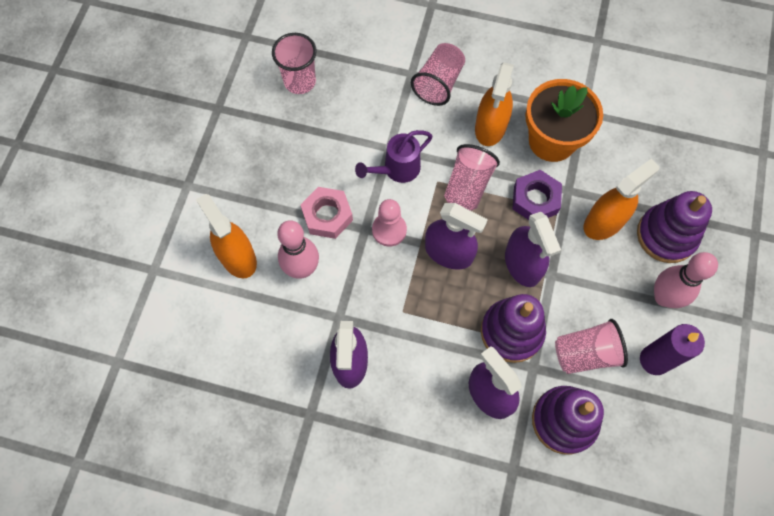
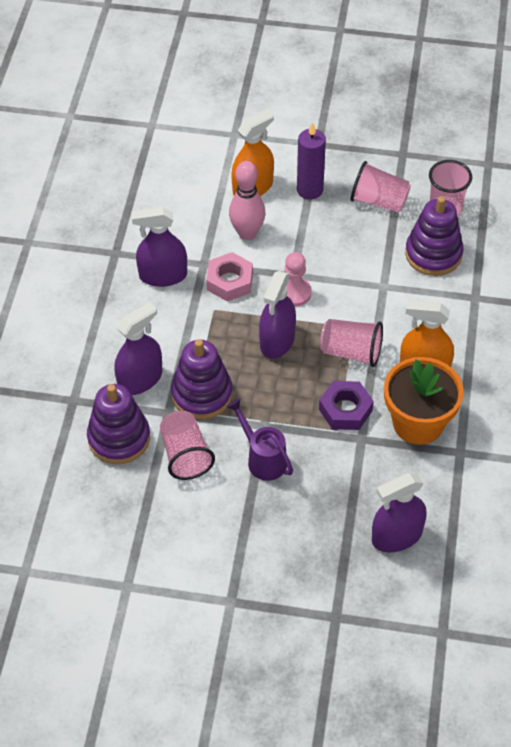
camera: 85 degrees right, 15 degrees down
pink nut [301,187,353,239] -> pink nut moved to [206,252,253,302]
purple watering can [355,130,433,183] -> purple watering can moved to [226,399,293,481]
pink cup [411,43,465,106] -> pink cup moved to [351,161,411,212]
purple spray bottle [505,212,561,287] -> purple spray bottle moved to [372,473,426,552]
orange spray bottle [584,158,660,240] -> none
purple stacking toy [637,191,712,263] -> purple stacking toy moved to [405,196,464,276]
purple candle [640,324,705,375] -> purple candle moved to [297,122,326,200]
pink bowling pin [654,252,718,308] -> none

